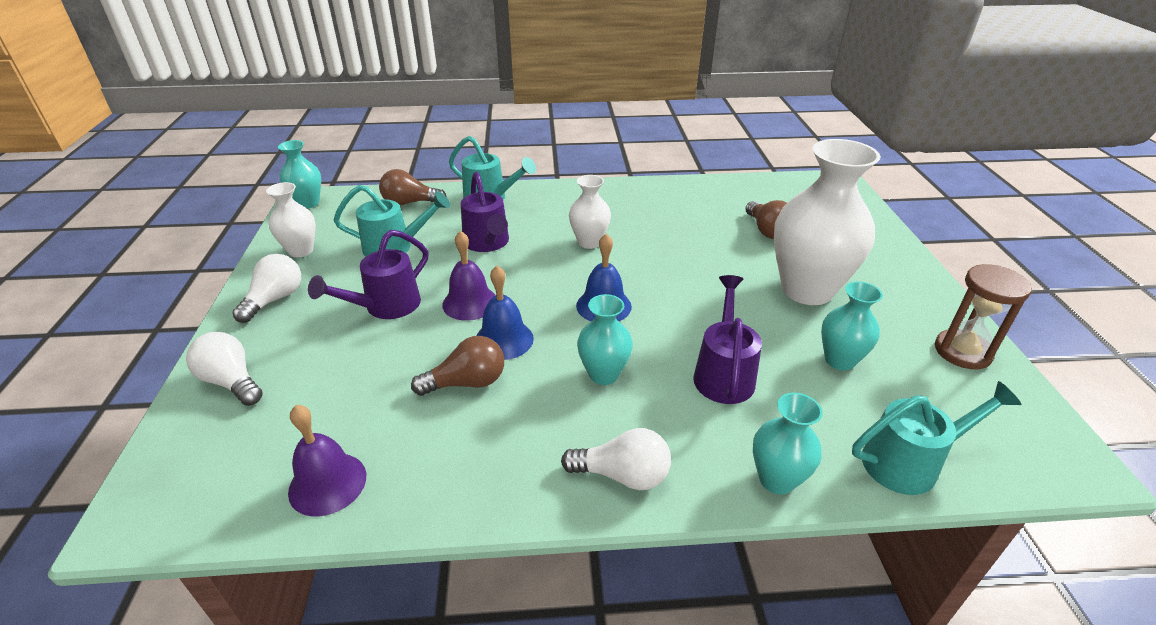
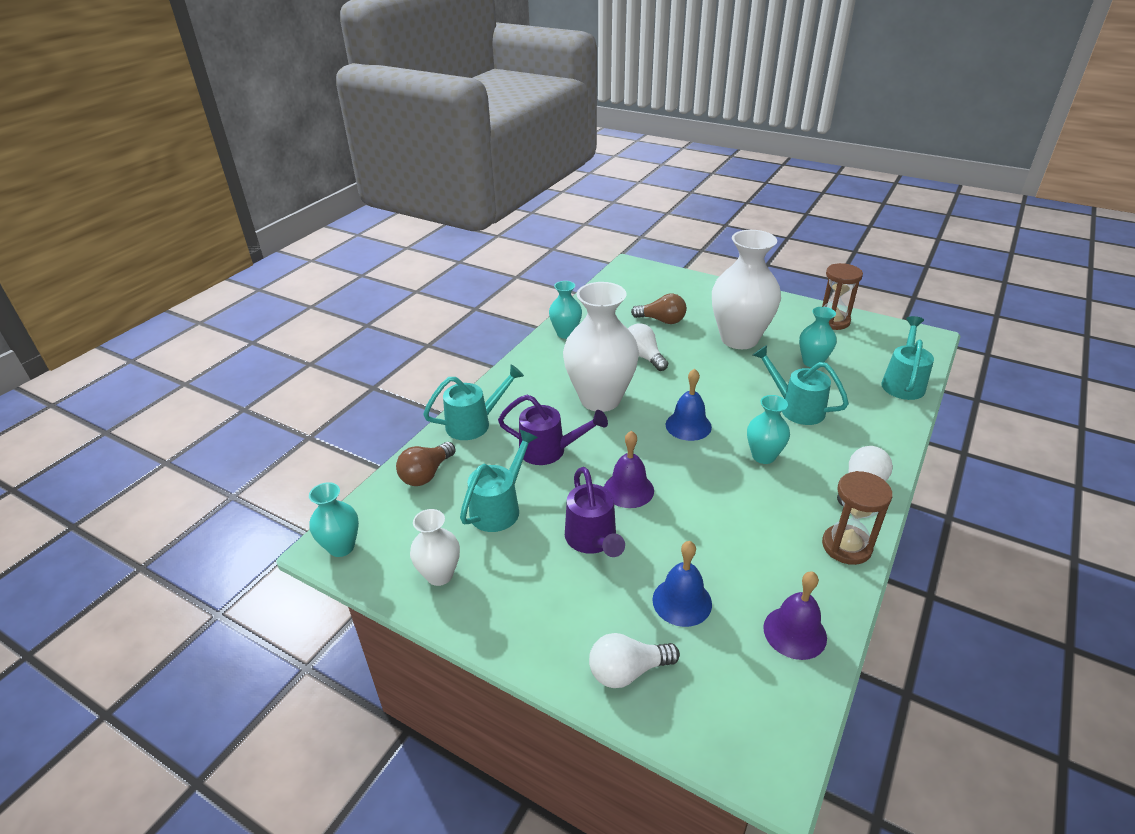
camera: 55 degrees left, 0 degrees up
white light bulb [232,254,301,323] -> white light bulb moved to [628,323,668,371]
brown light bulb [411,336,504,396] -> none
blue bell [476,265,534,360] -> blue bell moved to [652,541,712,627]
white vase [569,175,611,249] -> white vase [563,282,639,412], size x1.96
purple watering can [693,275,762,404] -> turquoise watering can [753,345,849,425]
turquoise vase [753,393,823,494] -> turquoise vase moved to [549,281,582,339]
none -> brown hourglass [822,471,893,565]

